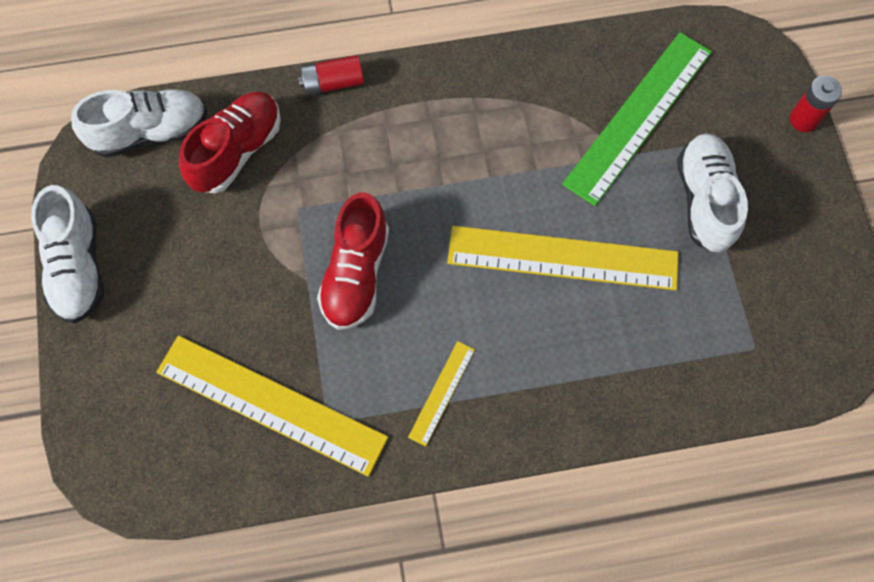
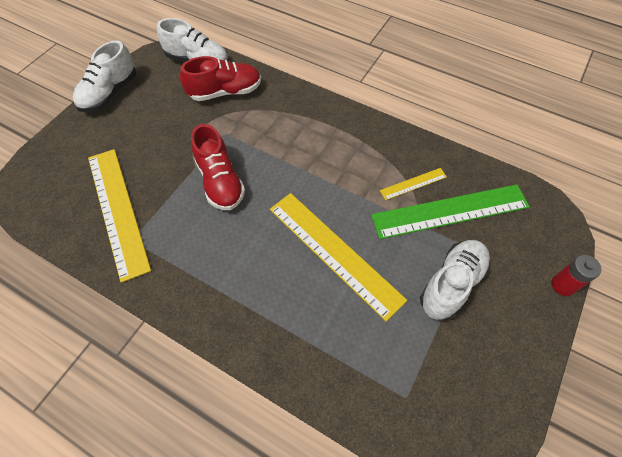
camera: 40 degrees right, 10 degrees down
red battery [298,55,364,95] -> none
red shoe [317,192,389,330] -> red shoe turned 75 degrees counterclockwise [191,124,245,210]
yellow ruler [408,341,475,446] -> yellow ruler moved to [380,168,447,200]

